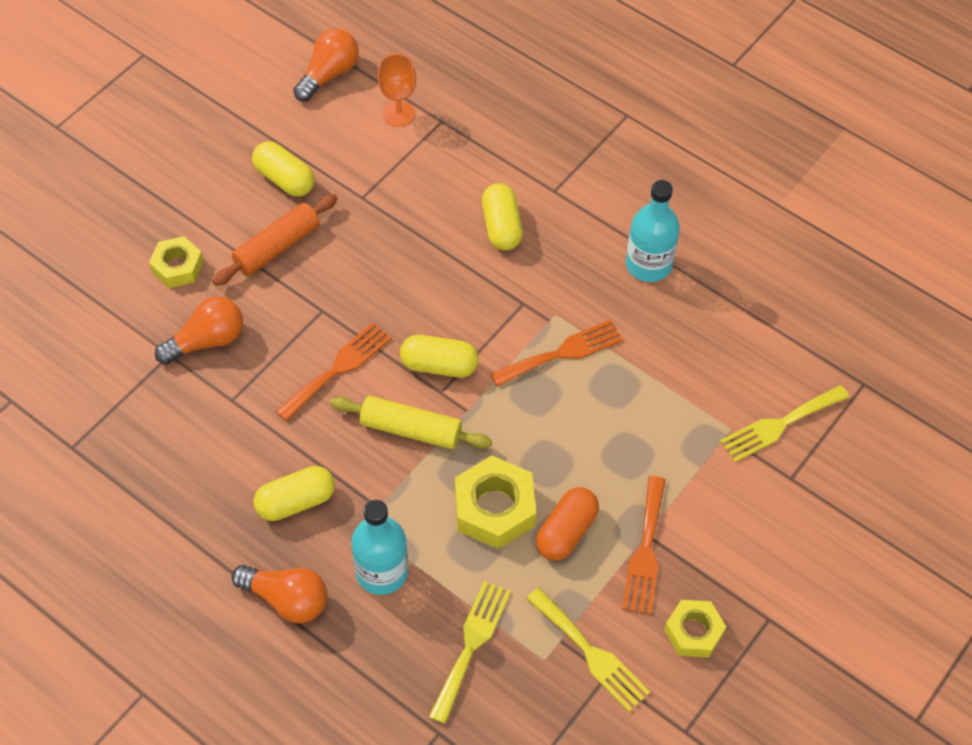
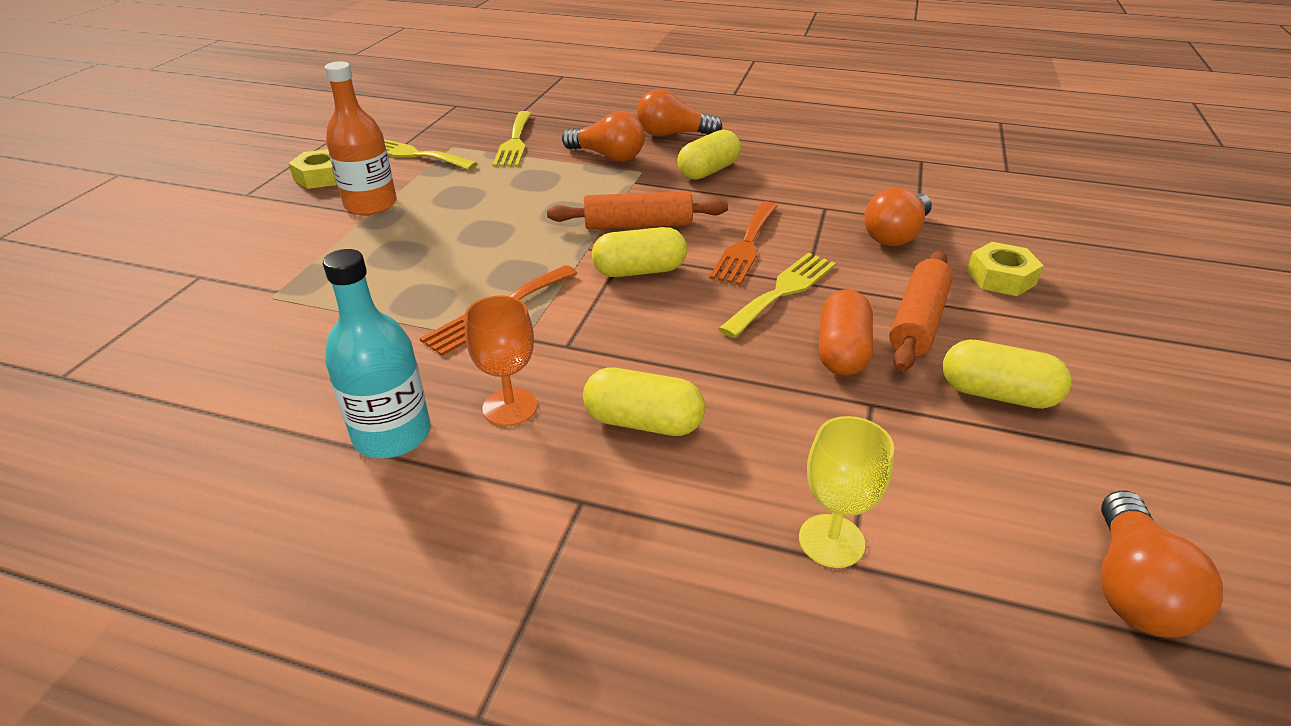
camera: 160 degrees right, 20 degrees down
yellow rolling pin [330,396,492,449] -> orange rolling pin [547,191,728,229]
turquoise bottle [351,500,408,595] -> orange light bulb [562,111,645,161]
orange goblet [378,54,416,127] -> orange goblet moved to [465,295,537,426]
yellow nut [455,456,536,549] -> none
yellow capsule [482,183,523,251] -> yellow capsule turned 45 degrees counterclockwise [583,368,705,436]
orange capsule [536,487,599,561] -> orange capsule moved to [819,289,873,376]
orange fork [622,476,666,615] -> orange bottle [325,61,397,215]
yellow fork [720,385,850,462] -> yellow fork moved to [718,253,836,338]
none -> yellow goblet [799,416,894,568]

